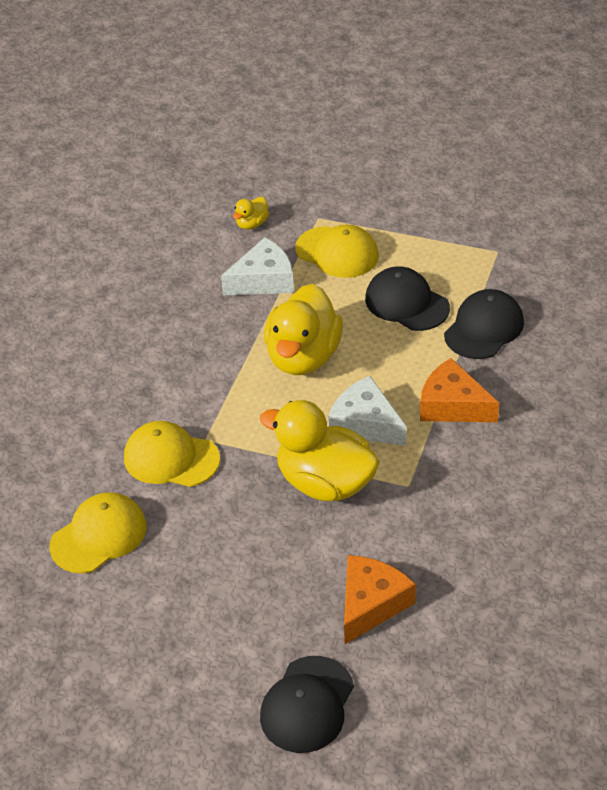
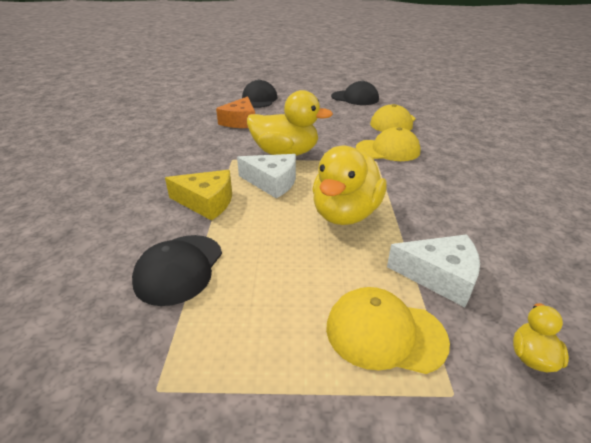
camera: 160 degrees right, 10 degrees down
white cheese [221,237,294,295] -> white cheese turned 120 degrees counterclockwise [387,234,480,307]
yellow duck [264,284,343,375] -> yellow duck turned 150 degrees counterclockwise [312,145,387,225]
black cap [365,266,450,331] -> black cap moved to [331,80,379,105]
orange cheese [420,358,499,422] -> yellow cheese [165,170,232,221]

